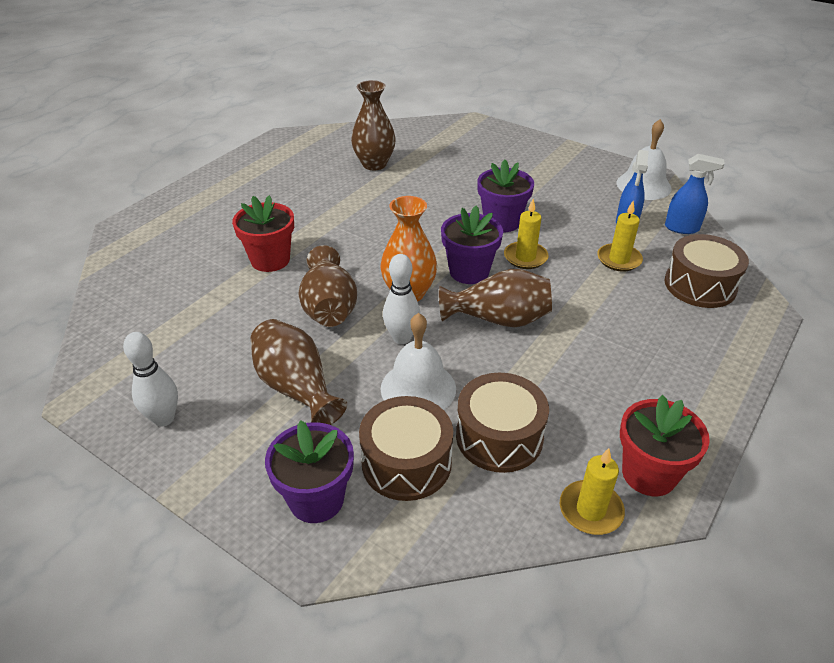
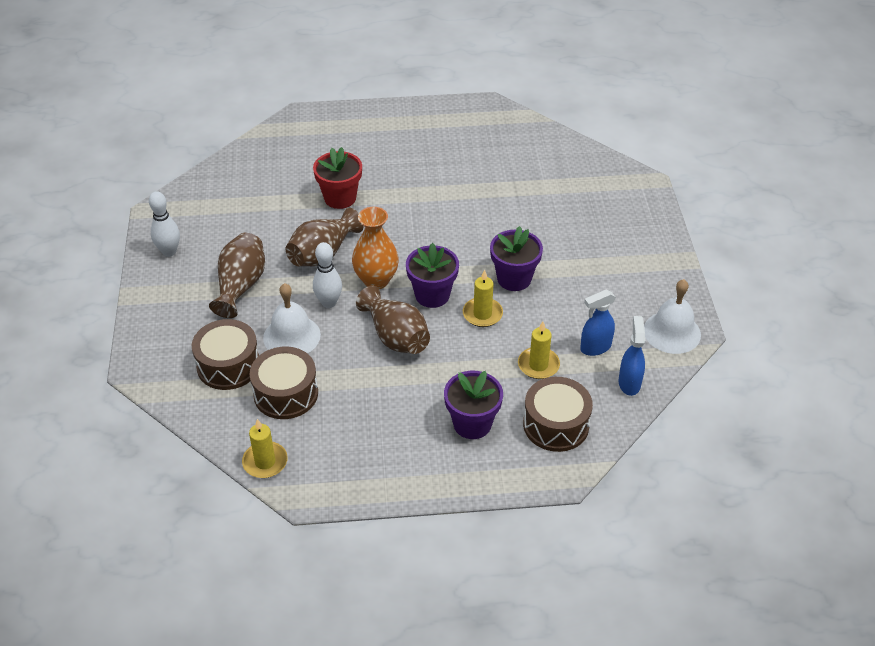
camera: 50 degrees right, 5 degrees up
purple flower pot [265,420,354,523] -> purple flower pot moved to [444,371,503,439]
brown vase [351,80,396,170] -> none
red flower pot [620,395,710,496] -> none
blue spray bottle [665,154,725,234] -> blue spray bottle turned 150 degrees counterclockwise [619,316,646,396]

